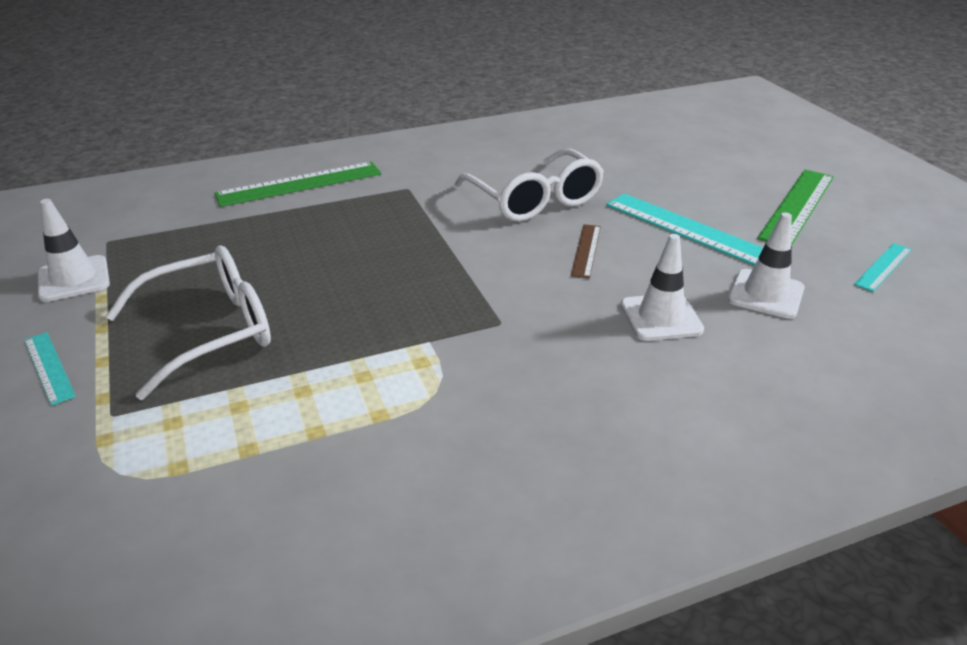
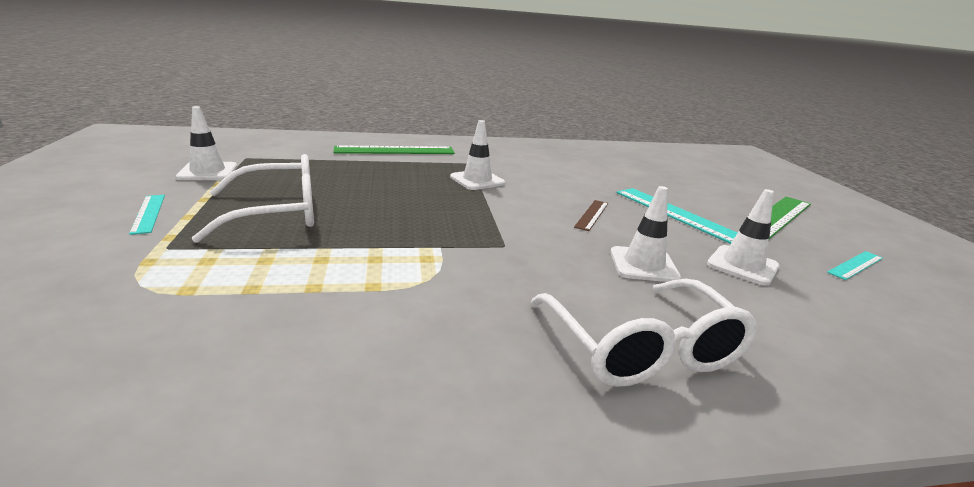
camera: 10 degrees right, 10 degrees down
white glasses [454,149,604,222] -> white glasses moved to [531,279,758,387]
none -> white traffic cone [450,120,505,190]

